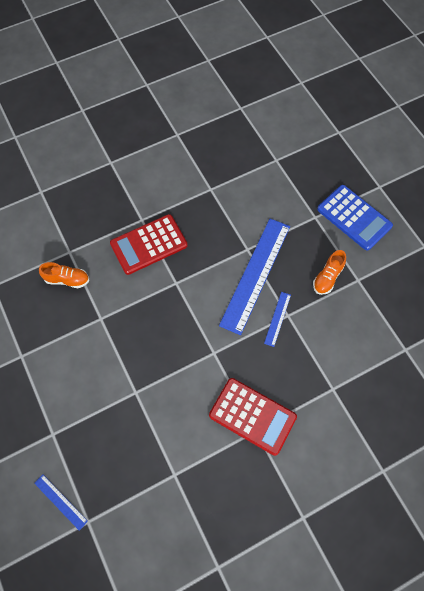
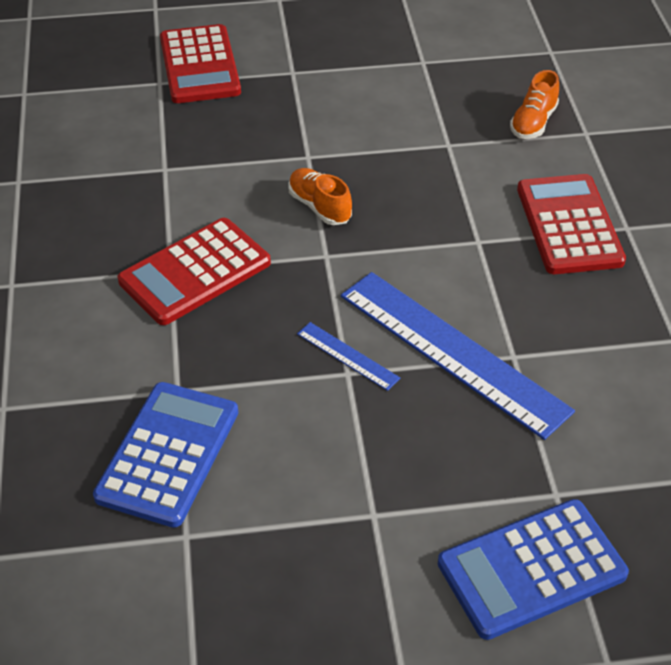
camera: 110 degrees right, 20 degrees down
blue ruler [34,475,88,531] -> red calculator [160,24,241,103]
orange shoe [313,250,346,295] -> orange shoe moved to [288,168,352,225]
none -> blue calculator [93,382,238,528]

